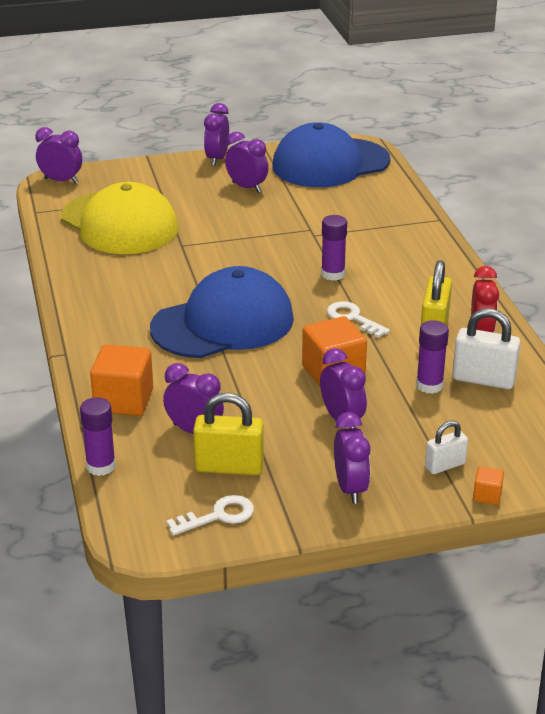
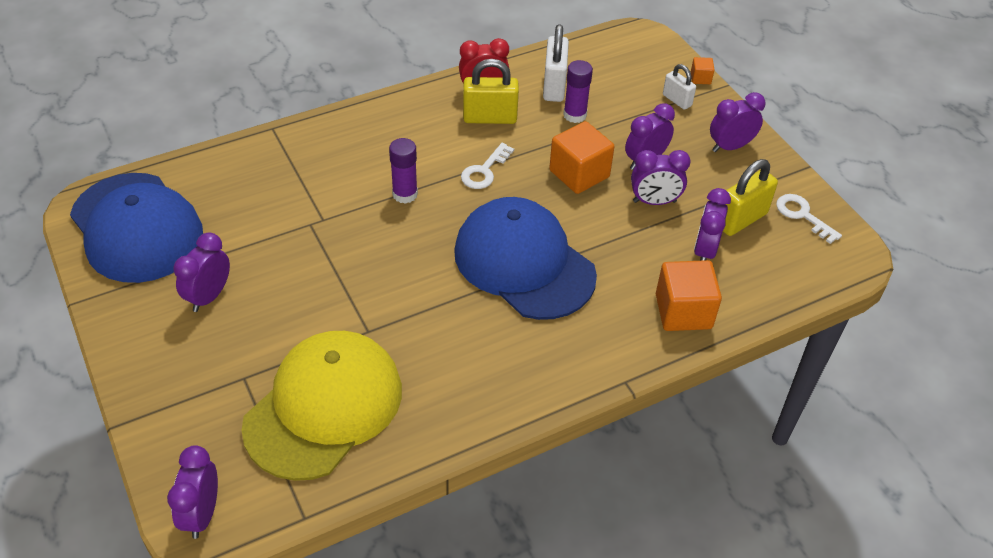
camera: 105 degrees left, 15 degrees up
purple glue stick [80,397,116,476] -> none
yellow padlock [193,393,264,475] -> yellow padlock turned 60 degrees clockwise [723,159,778,236]
purple clock [204,103,229,166] -> purple clock moved to [631,150,690,205]

